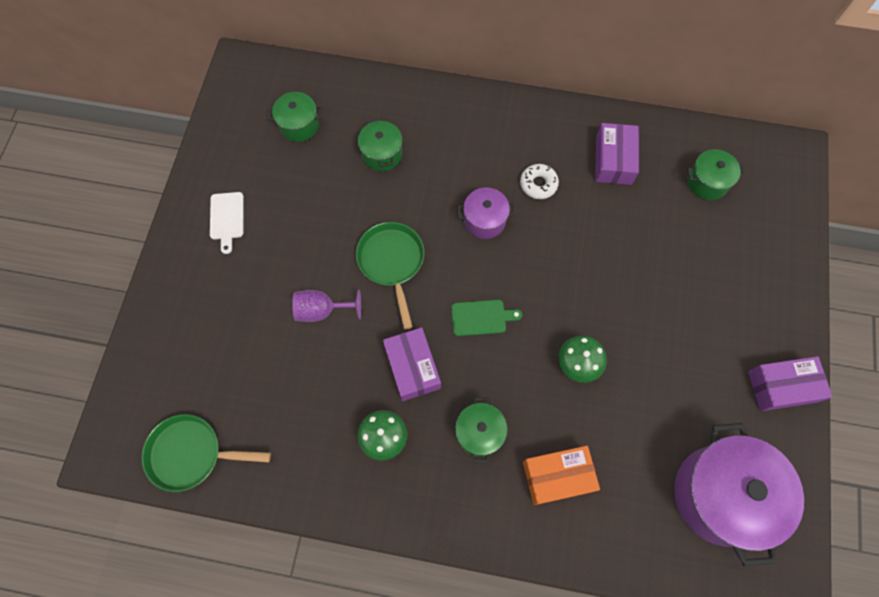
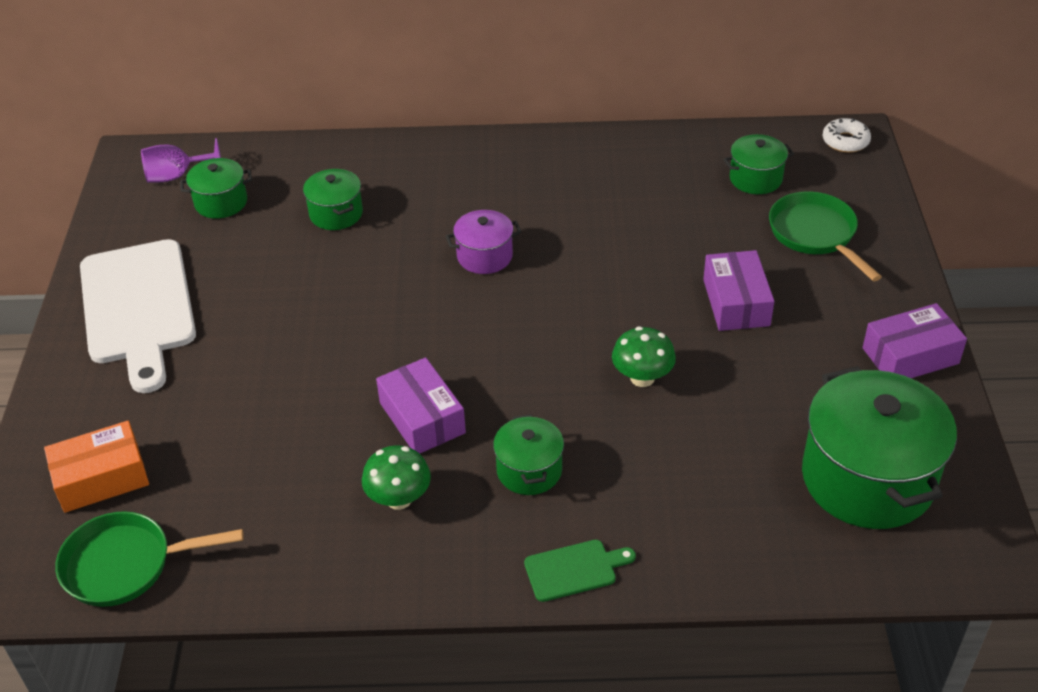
camera: 10 degrees left, 25 degrees down
white cutting board [210,192,244,254] -> white cutting board [80,239,196,393], size x2.30
purple goblet [292,290,361,322] -> purple goblet moved to [141,138,221,183]
green pan [356,222,424,330] -> green pan moved to [769,191,882,281]
green cutting board [451,300,522,336] -> green cutting board moved to [524,540,636,602]
white donut [520,164,559,199] -> white donut moved to [823,118,871,153]
orange box [523,446,600,505] -> orange box moved to [44,421,149,513]
purple box [595,123,639,185] -> purple box moved to [703,250,774,331]
purple pot [674,423,804,566] -> green pot [802,366,957,529]

